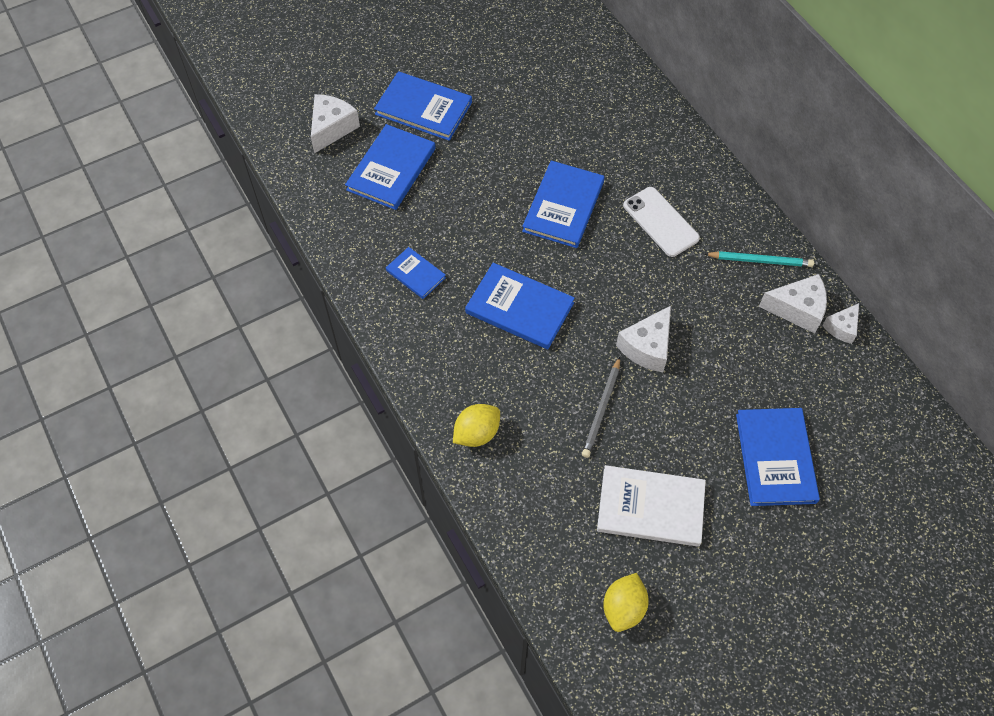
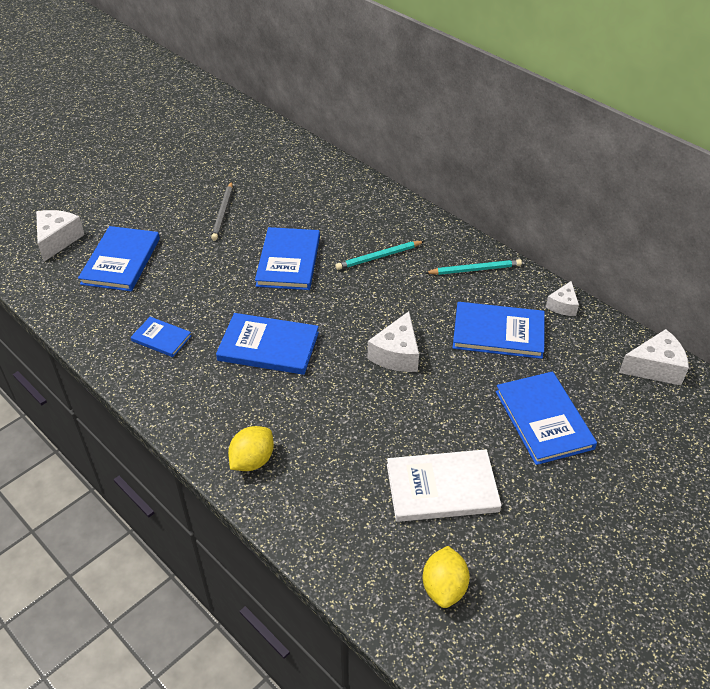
camera: 15 degrees left, 15 degrees down
blue book [374,71,472,141] -> blue book moved to [453,302,545,359]
grey pencil [582,357,620,458] -> grey pencil moved to [211,182,233,241]
white phone [623,187,700,257] -> turquoise pencil [335,241,425,270]
white cheese [759,274,827,334] -> white cheese moved to [619,329,689,385]

